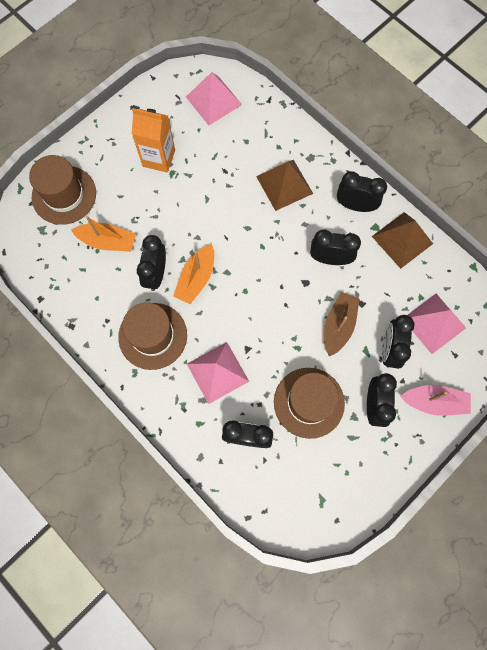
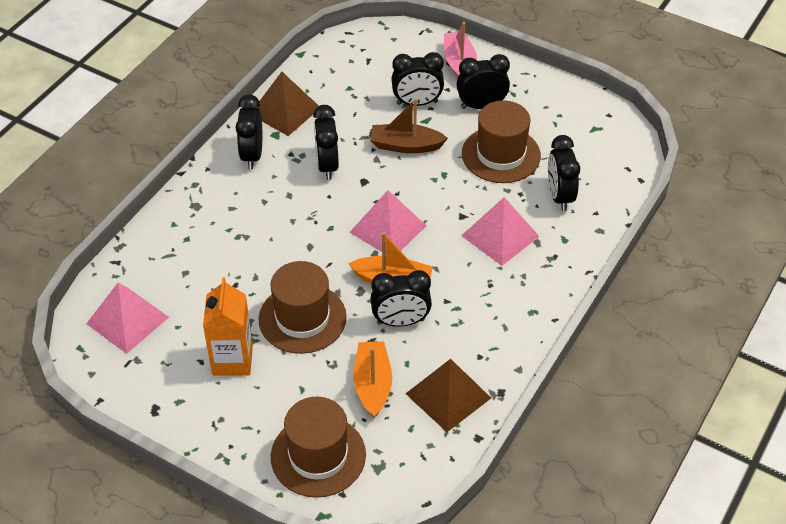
camera: 105 degrees left, 25 degrees down
brown hat [118,302,187,370] -> brown hat moved to [259,261,347,354]
brown pyramid [256,160,313,211] -> brown pyramid moved to [405,359,491,432]
pink pyramid [408,294,466,354] -> pink pyramid moved to [350,190,426,253]

